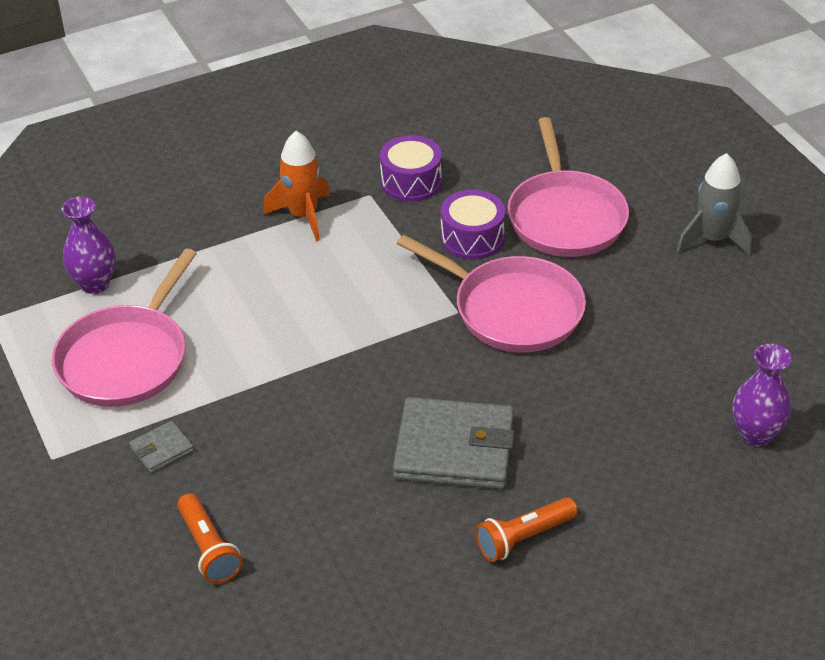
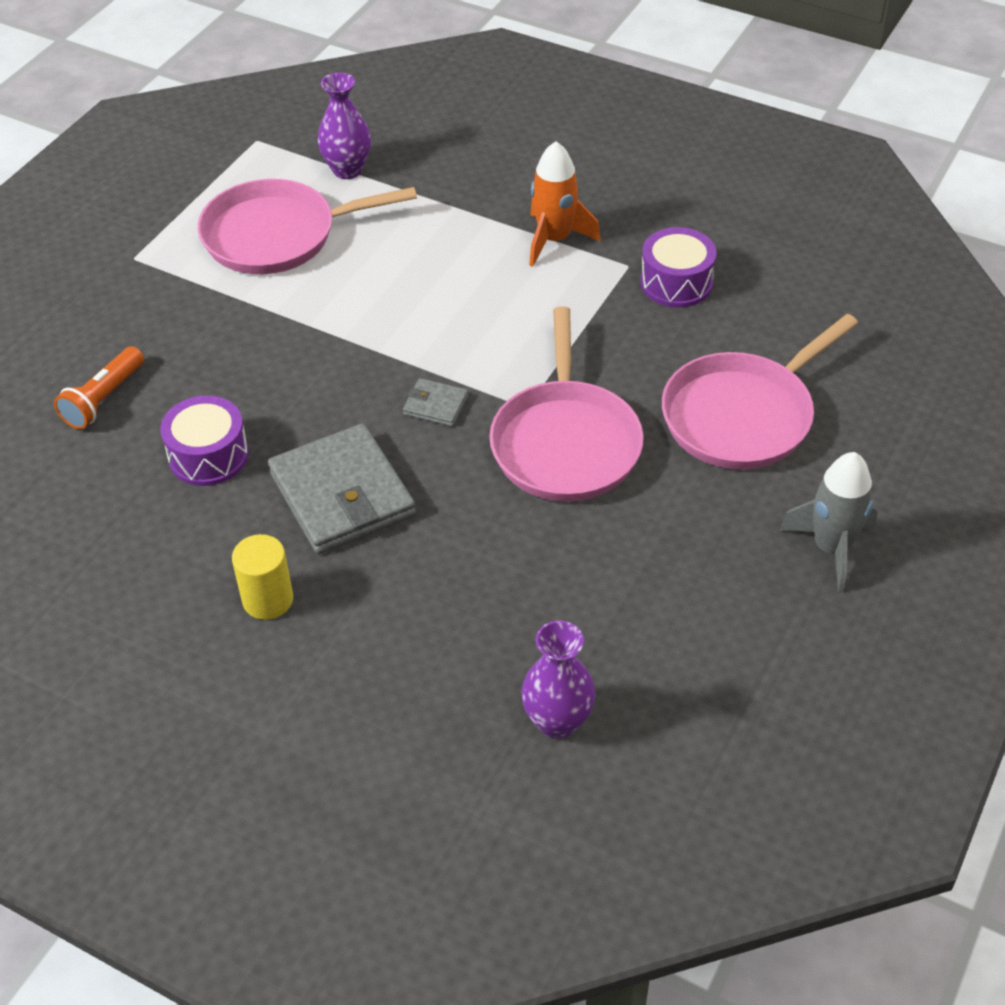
camera: 55 degrees right, 5 degrees up
grey wallet [129,421,194,473] -> grey wallet moved to [403,378,468,427]
purple drum [441,190,505,259] -> purple drum moved to [160,395,249,486]
orange flashlight [475,497,578,562] -> yellow cylinder [232,534,293,620]

